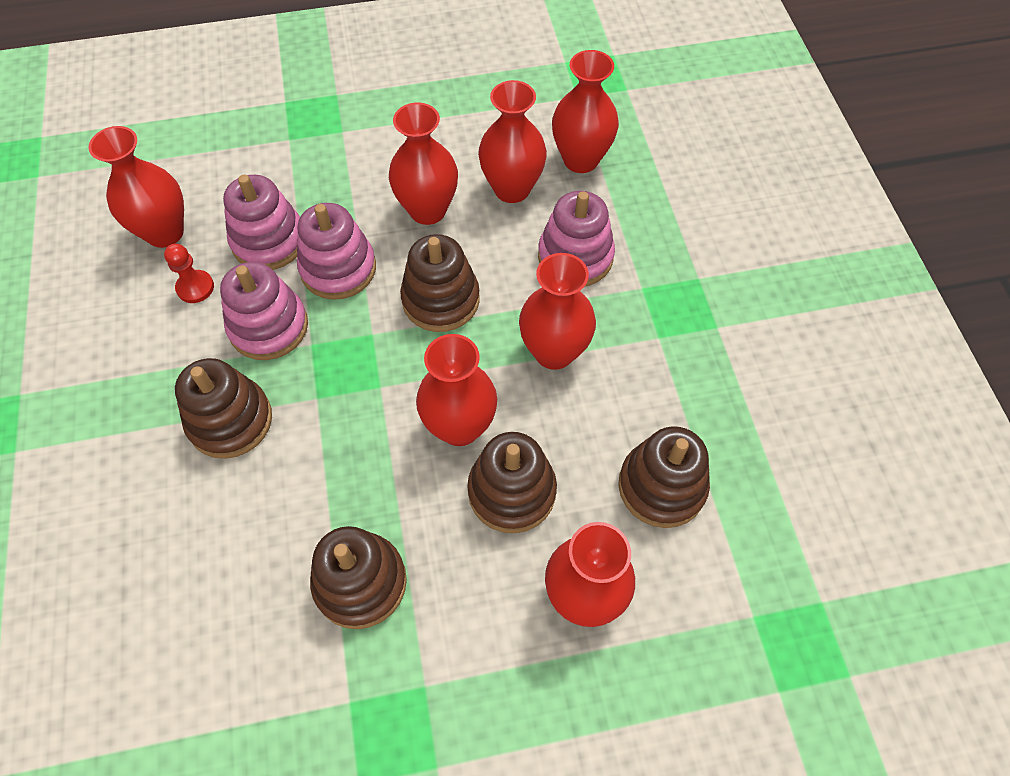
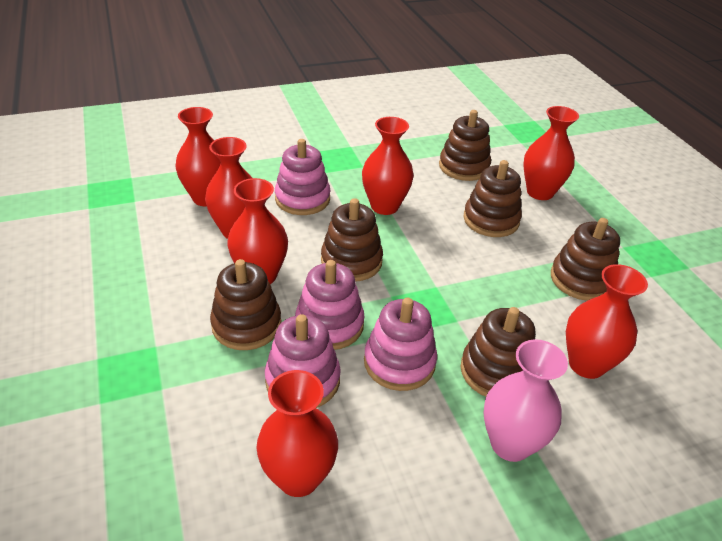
camera: 100 degrees left, 20 degrees down
red pawn [164,244,214,303] -> none
red vase [416,334,497,446] -> red vase moved to [566,264,648,379]
none -> brown stacking toy [210,259,281,350]
none -> pink vase [483,339,568,462]

